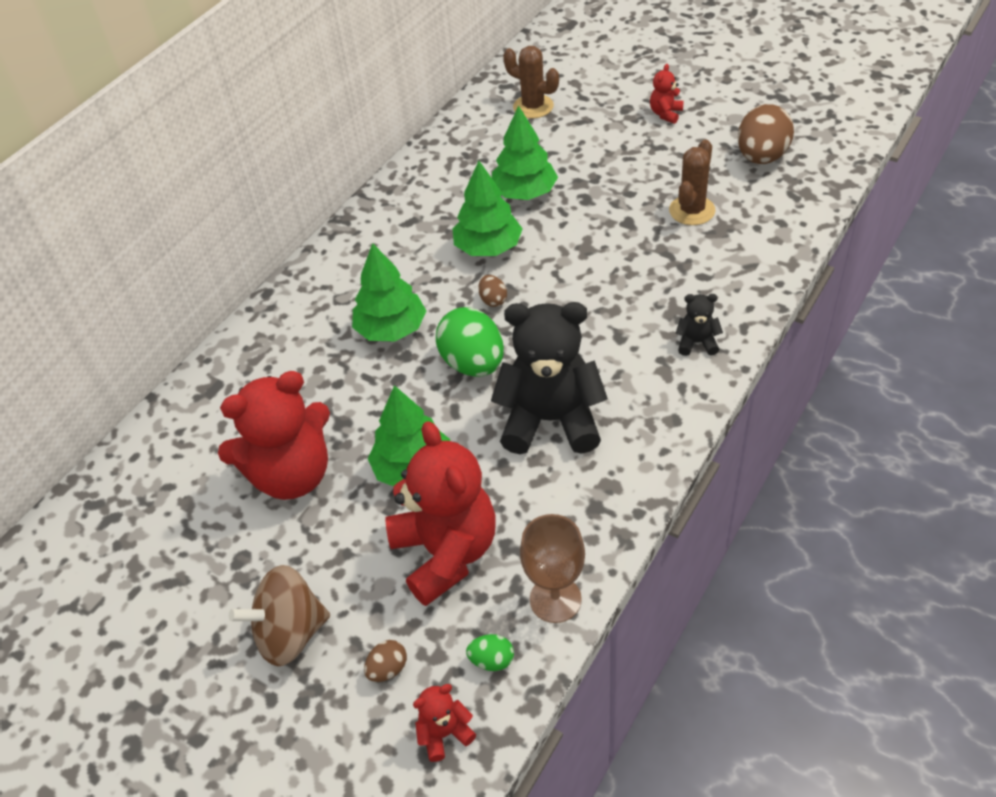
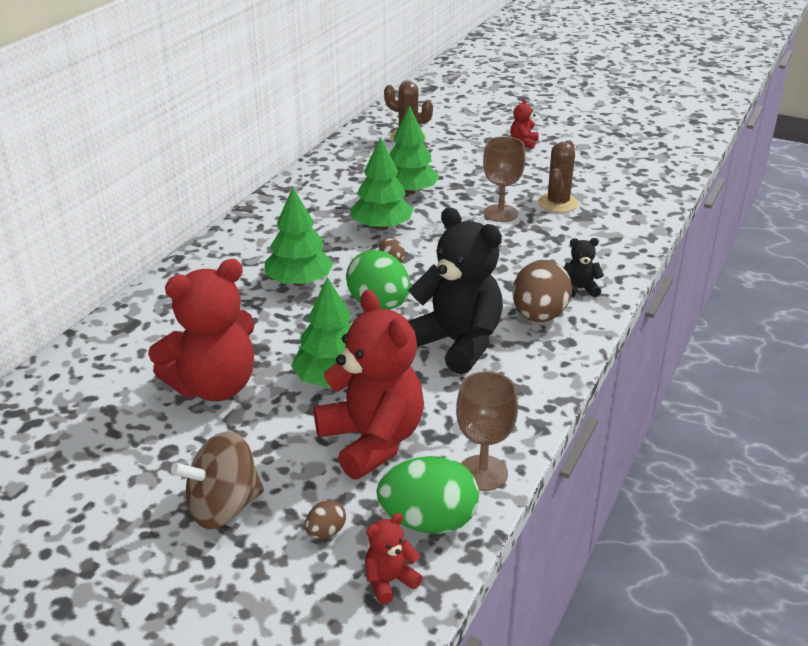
camera: 10 degrees left, 15 degrees down
green egg [466,634,514,671] -> green egg [377,456,479,534], size x2.16
black teddy bear [491,302,608,454] -> black teddy bear turned 45 degrees clockwise [408,207,503,374]
brown egg [738,104,794,164] -> brown egg moved to [513,260,572,322]
none -> brown goblet [483,136,525,222]

